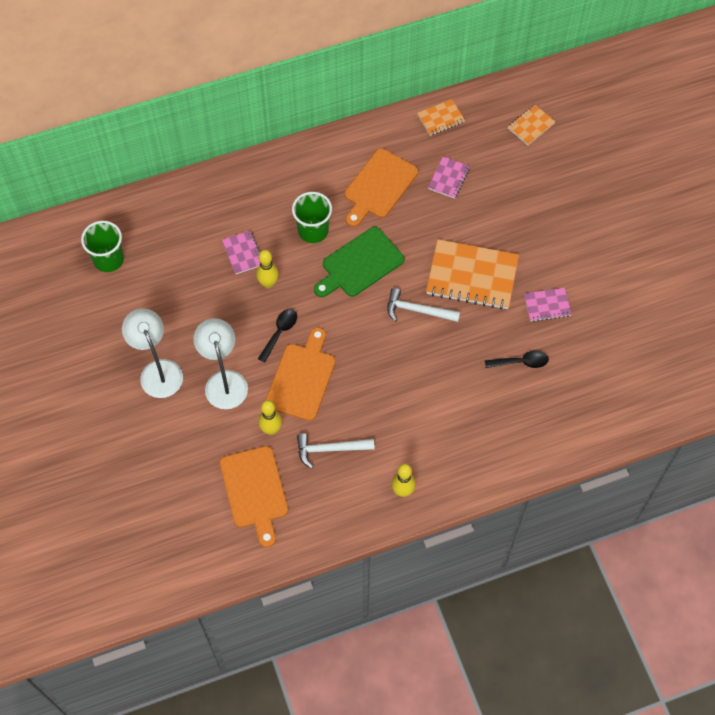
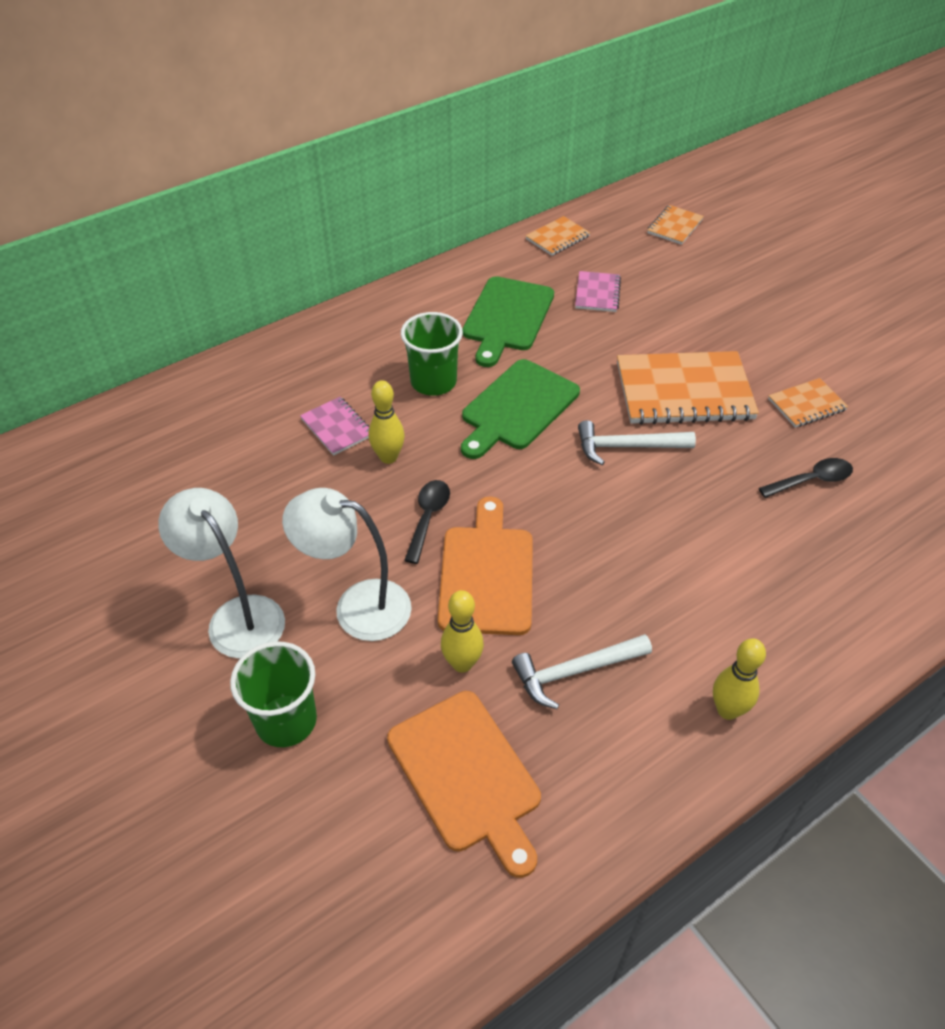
camera: 15 degrees left, 15 degrees down
green cup [81,221,124,272] -> green cup moved to [230,642,317,747]
white lamp [193,318,248,409] -> white lamp turned 45 degrees counterclockwise [282,488,412,641]
orange cutting board [344,148,418,227] -> green cutting board [463,276,554,367]
pink notebook [524,288,572,322] -> orange notebook [768,378,848,428]

